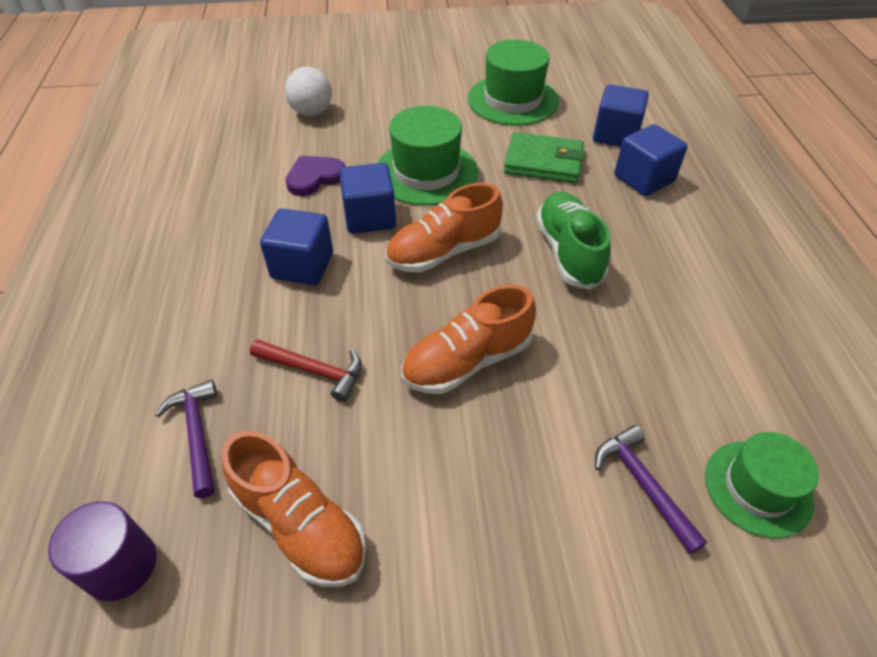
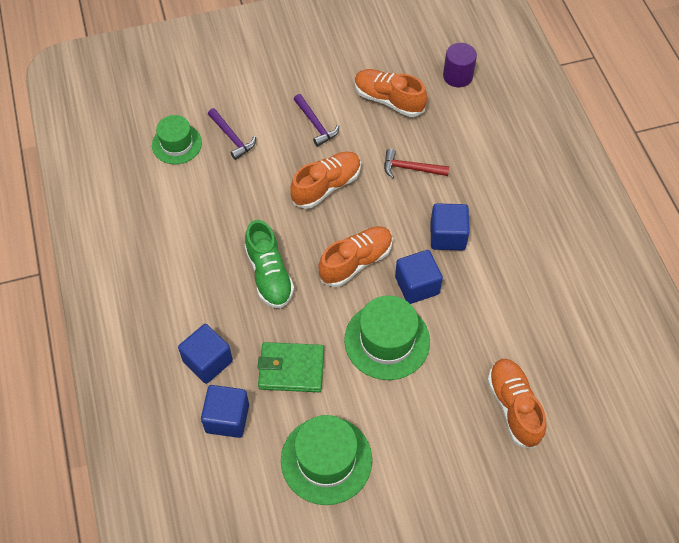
camera: 170 degrees right, 10 degrees up
purple hammer [155,380,217,498] -> purple hammer moved to [294,94,339,147]
white ball [285,67,332,116] -> orange shoe [487,359,546,449]
purple heart [286,156,345,196] -> none

